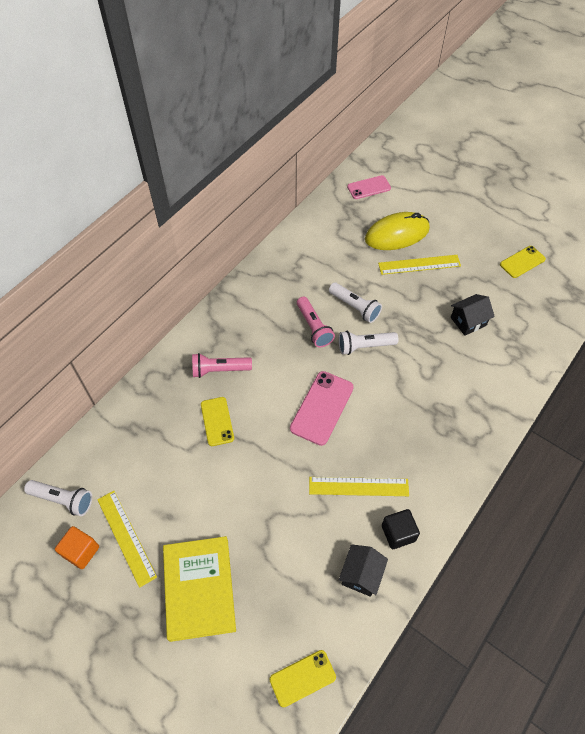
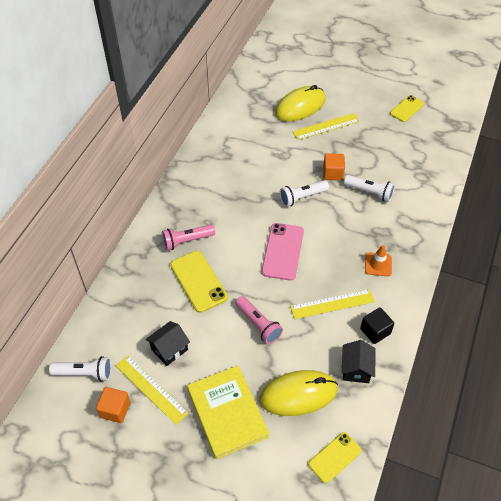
camera: 15 degrees left, 5 degrees down
yellow phone [201,397,234,446] -> yellow phone [170,251,228,313], size x1.52
pink flashlight [297,297,335,348] -> pink flashlight moved to [235,296,283,344]
white flashlight [329,282,382,323] -> white flashlight moved to [344,175,395,202]
pink phone [347,175,391,199] -> none
black house [451,294,495,336] -> black house moved to [146,321,190,366]
none -> yellow mouse [260,370,338,416]
none -> orange cube [323,153,345,180]
none -> orange traffic cone [365,245,392,276]

